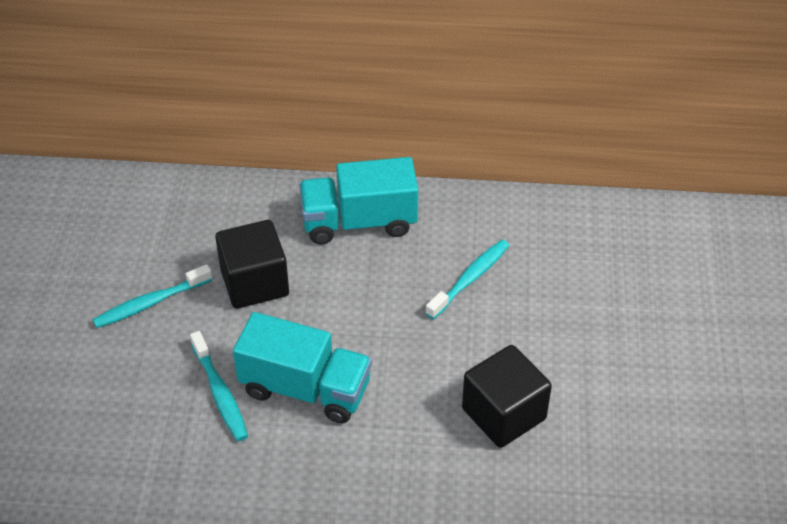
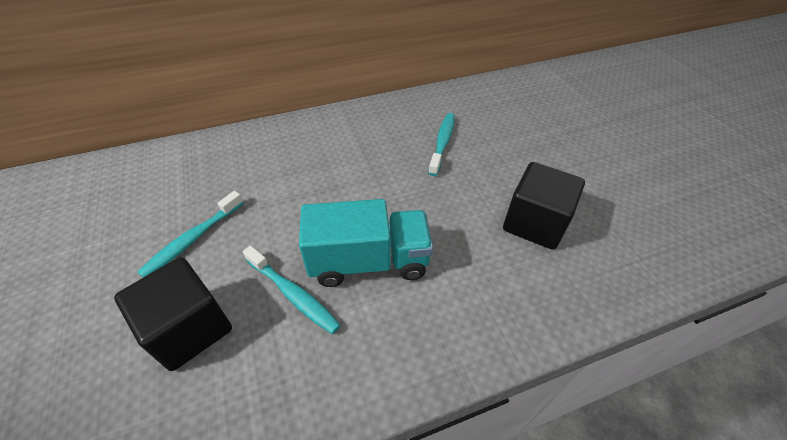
camera: 25 degrees left, 0 degrees up
black cube [215,220,289,309] -> black cube moved to [114,257,232,371]
turquoise truck [299,157,418,244] -> none

